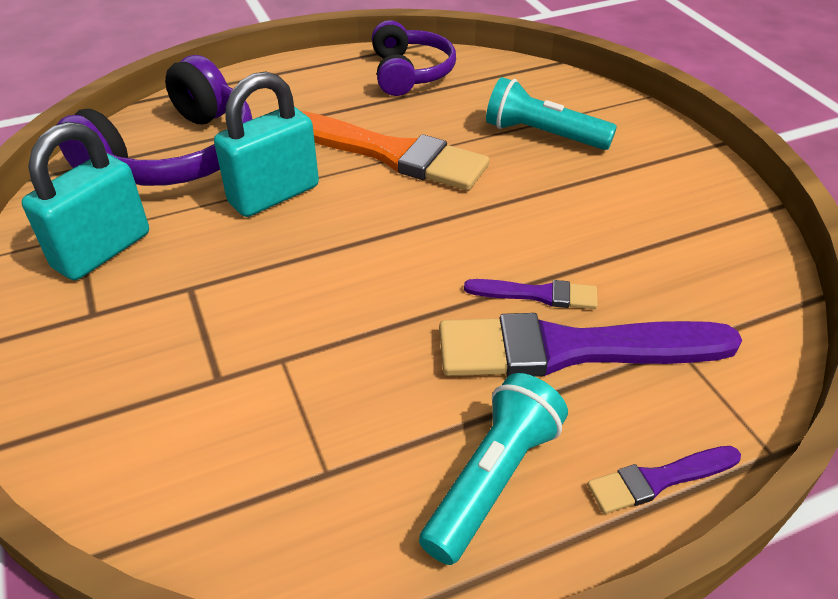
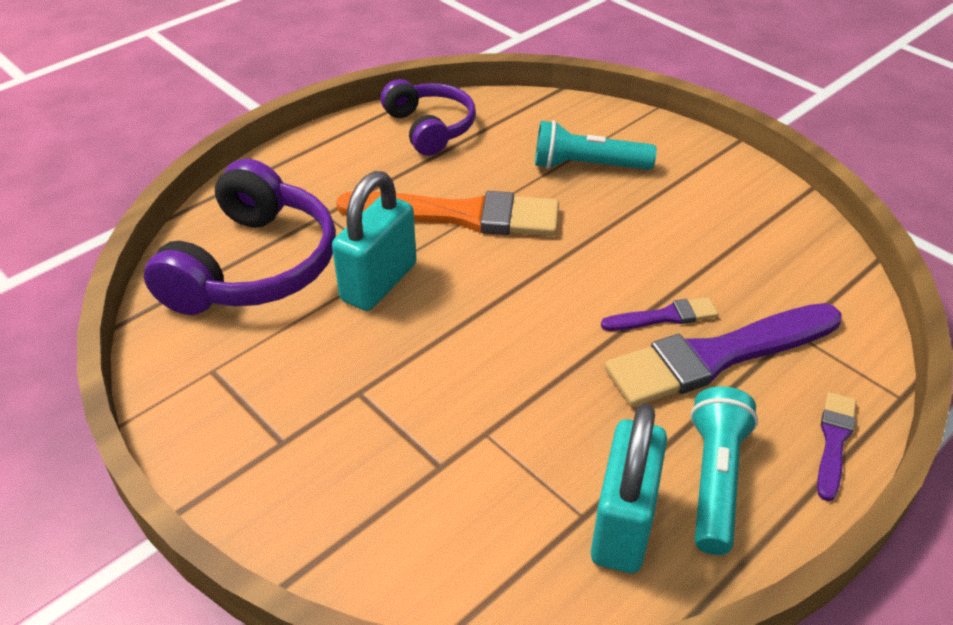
camera: 20 degrees left, 0 degrees up
turquoise padlock [22,122,149,280] -> turquoise padlock moved to [591,404,667,573]
purple brush [587,446,741,514] -> purple brush turned 150 degrees clockwise [817,392,856,501]

